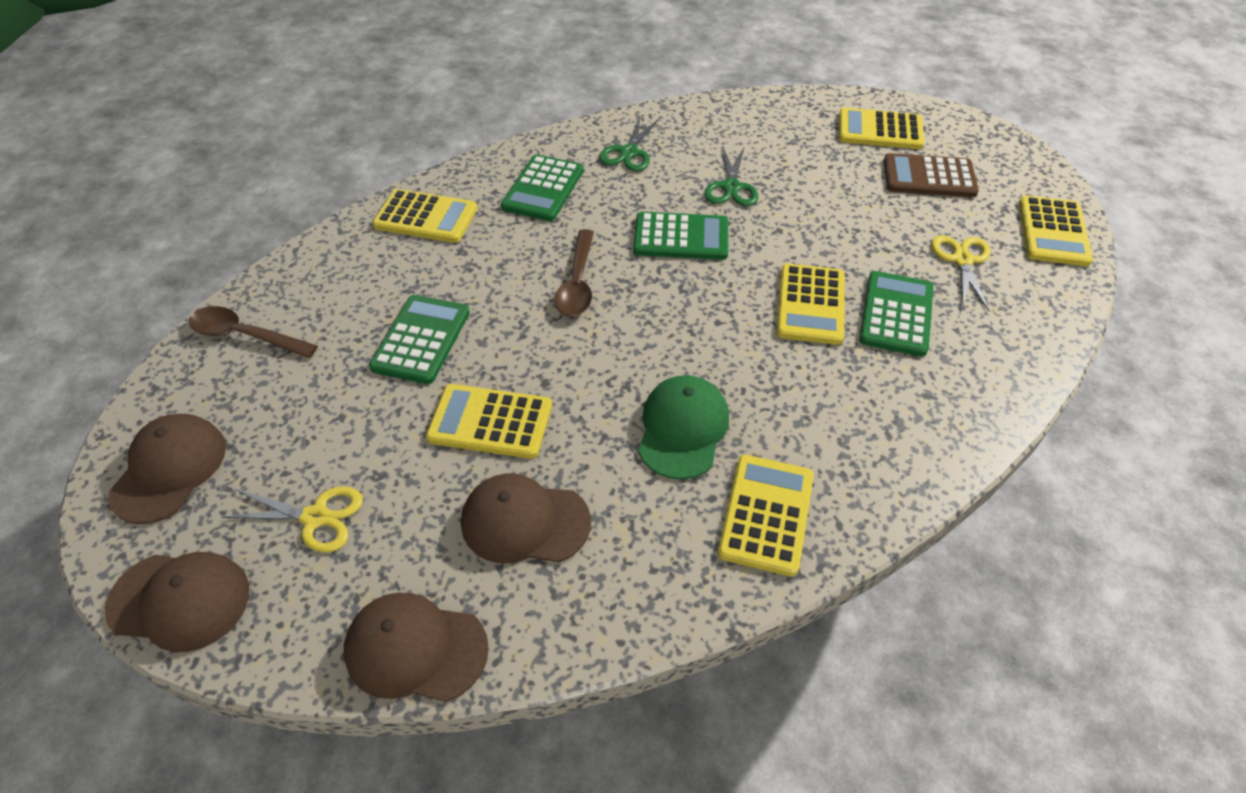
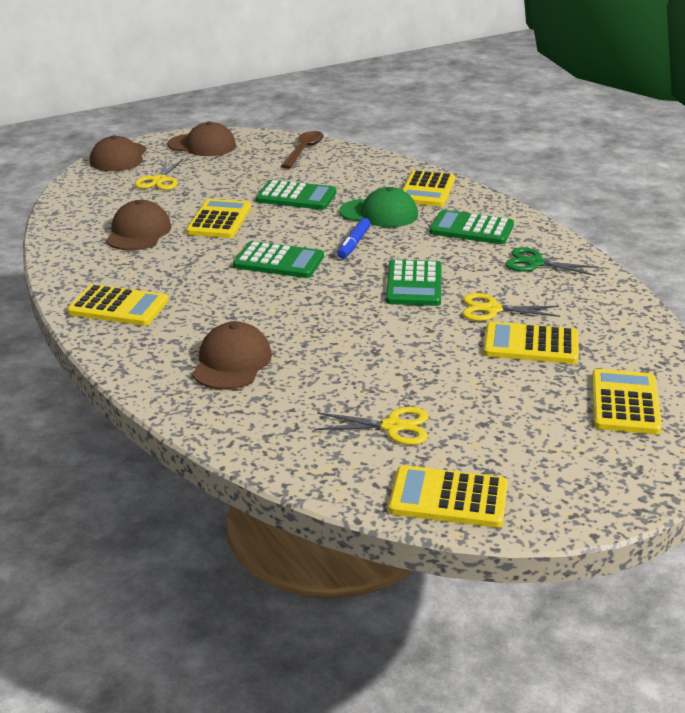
camera: 90 degrees right, 20 degrees down
brown cap [344,593,489,702] -> brown cap moved to [192,321,272,390]
brown spoon [555,229,594,316] -> blue marker [337,218,371,259]
green cap [638,375,729,480] -> green cap moved to [339,187,418,227]
green scissors [704,146,758,206] -> yellow scissors [463,293,560,321]
yellow calculator [777,263,845,345] -> yellow calculator moved to [483,321,579,364]
green calculator [859,271,934,357] -> green calculator moved to [233,241,324,278]
brown calculator [884,153,979,197] -> none

